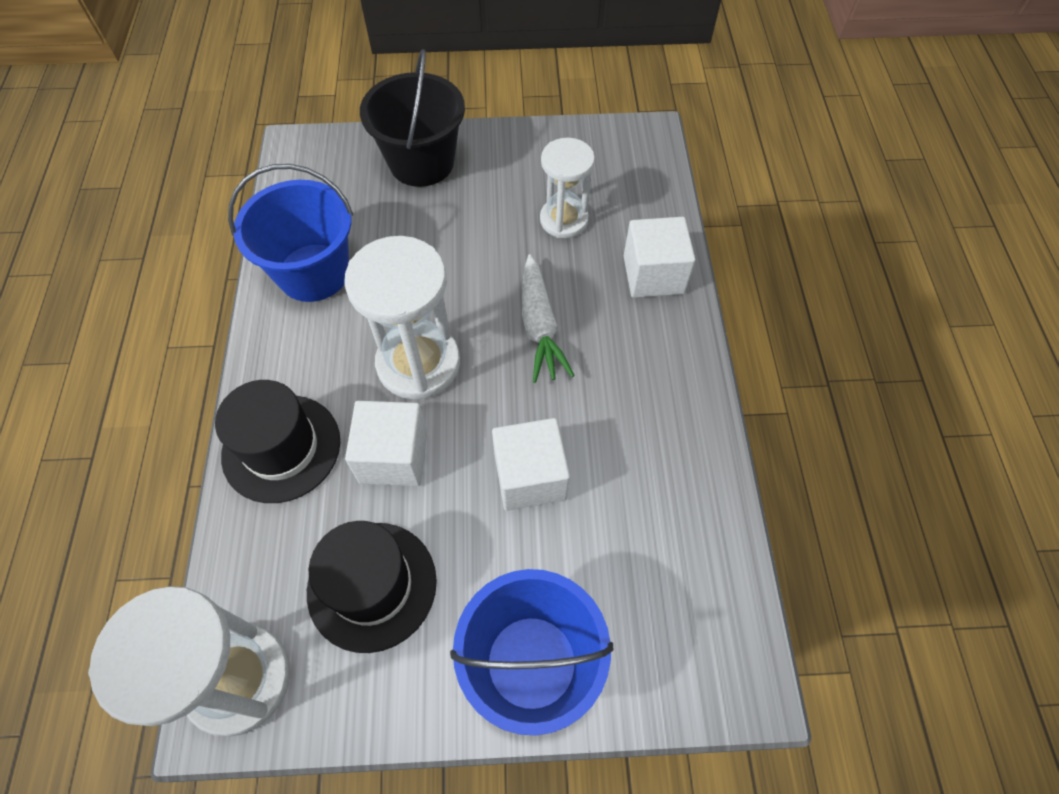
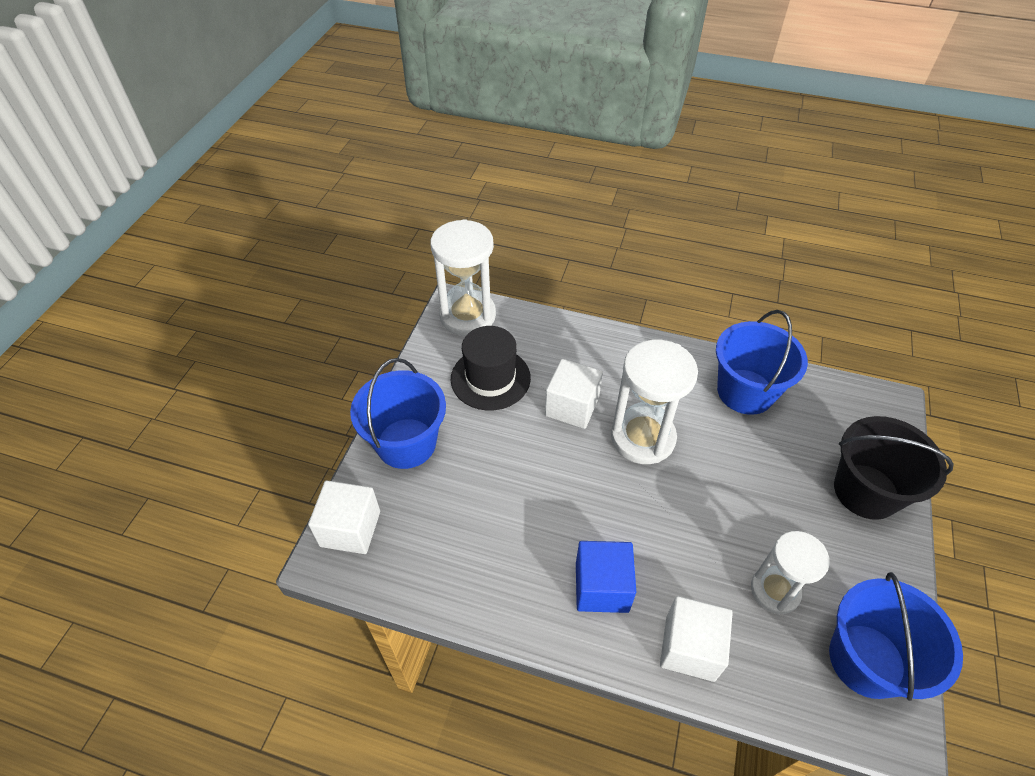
camera: 110 degrees right, 10 degrees down
black hat [215,380,340,503] -> none
white cube [492,418,570,511] -> white cube moved to [308,481,380,554]
white carrot [522,254,575,383] -> none
none -> blue cube [576,541,636,613]
none -> blue bucket [829,572,963,701]

